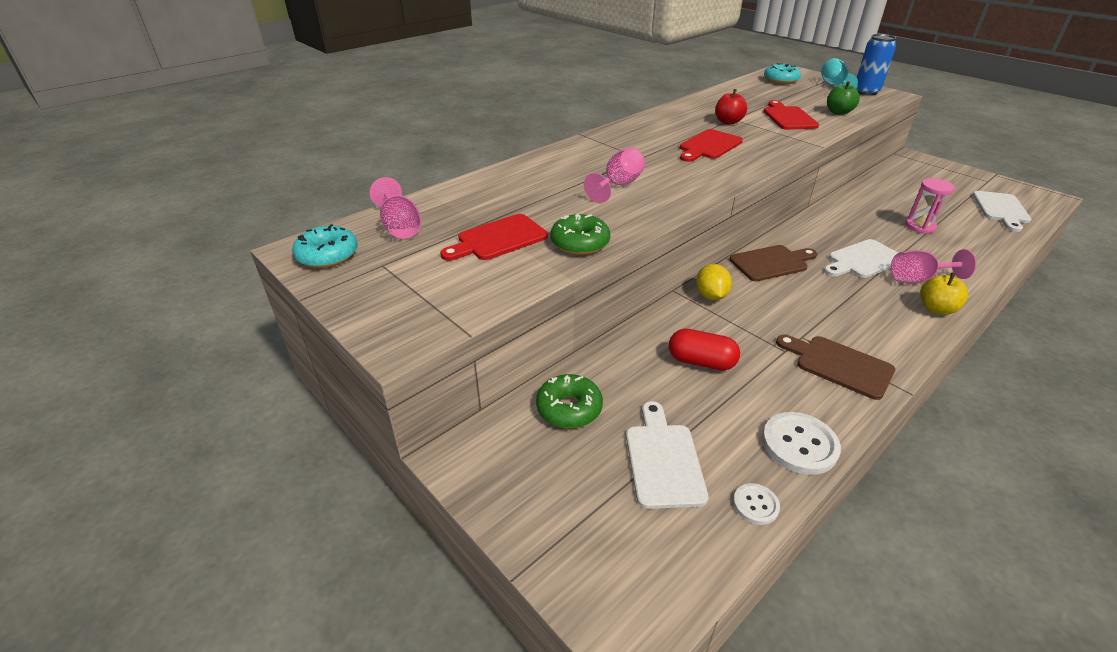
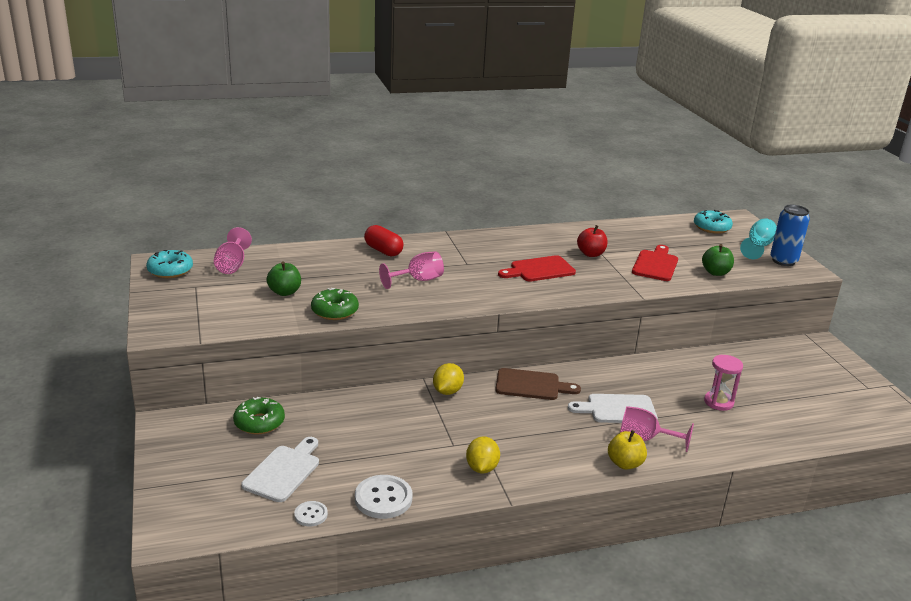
camera: 25 degrees right, 10 degrees down
red cutting board [440,214,548,261] -> green apple [267,261,301,296]
red capsule [669,329,740,371] -> red capsule moved to [364,225,404,257]
brown cutting board [776,335,895,400] -> yellow lemon [466,437,500,473]
white cutting board [972,191,1031,232] -> none

